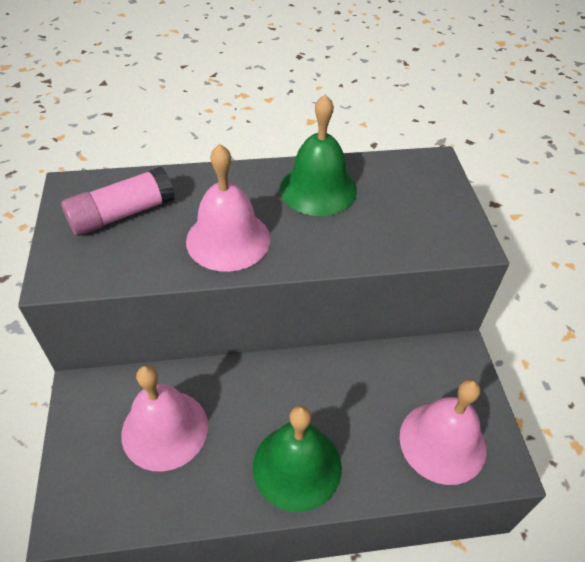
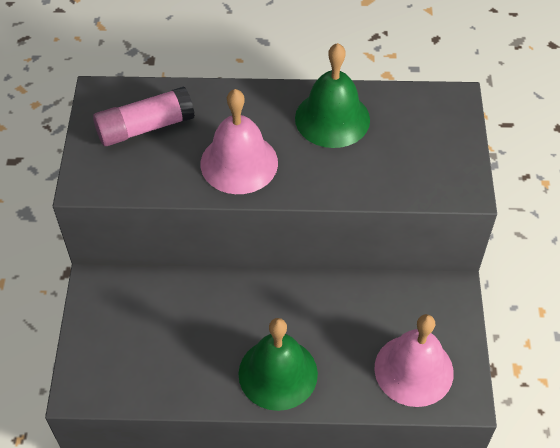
camera: 10 degrees right, 5 degrees up
pink bell [121,365,208,472] -> none

